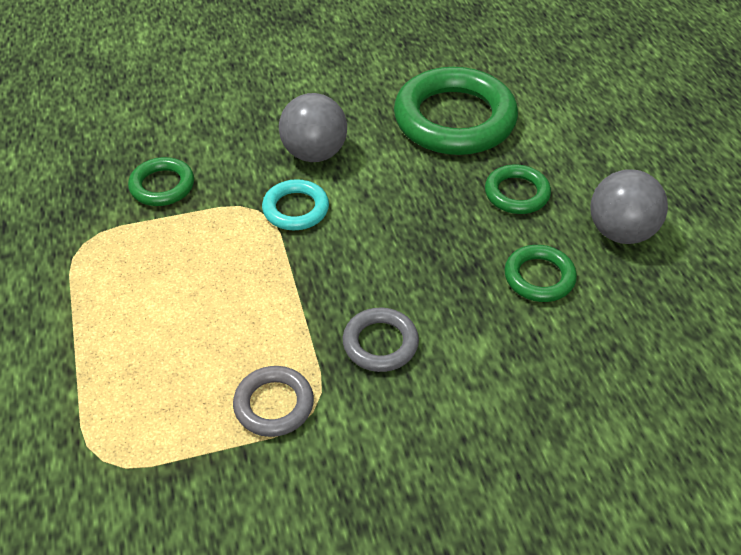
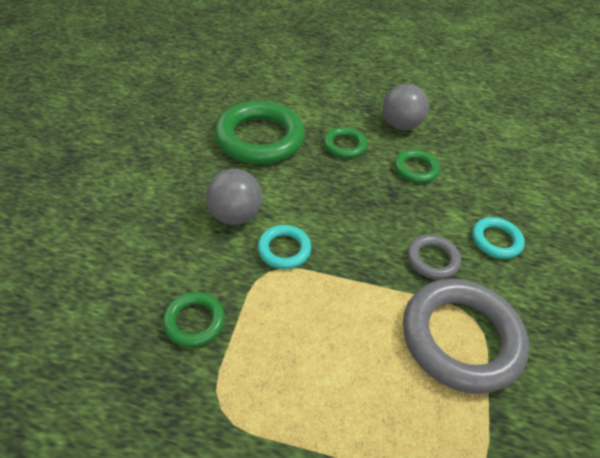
camera: 65 degrees left, 0 degrees up
grey ring [233,366,314,437] -> grey ring [403,279,529,394], size x2.03
none -> turquoise ring [472,217,525,259]

